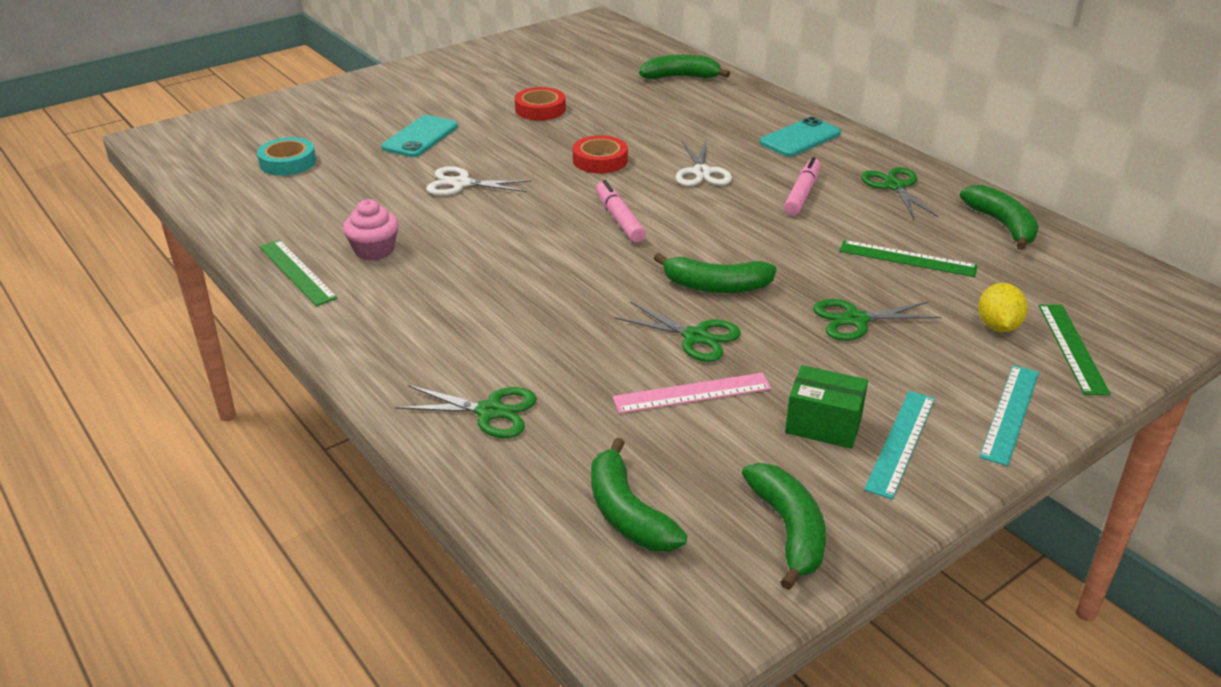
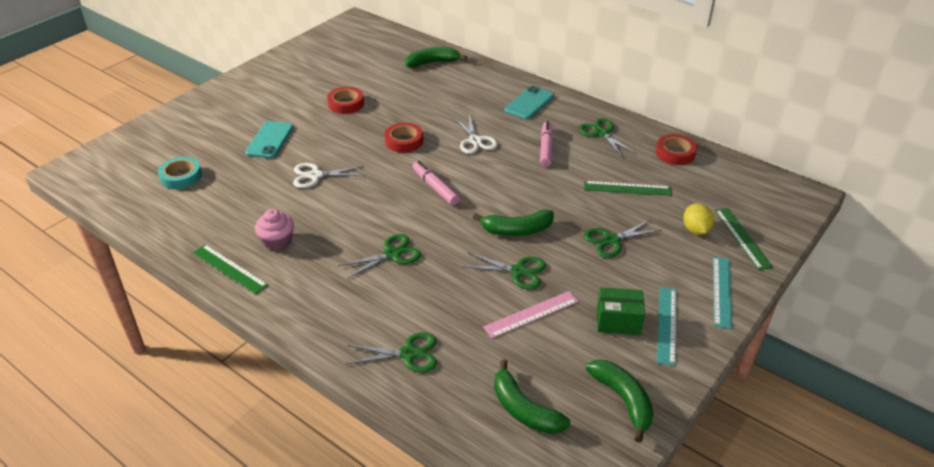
camera: 15 degrees left, 5 degrees up
green banana [960,185,1039,250] -> red tape [656,134,697,165]
none -> green scissors [338,234,421,279]

